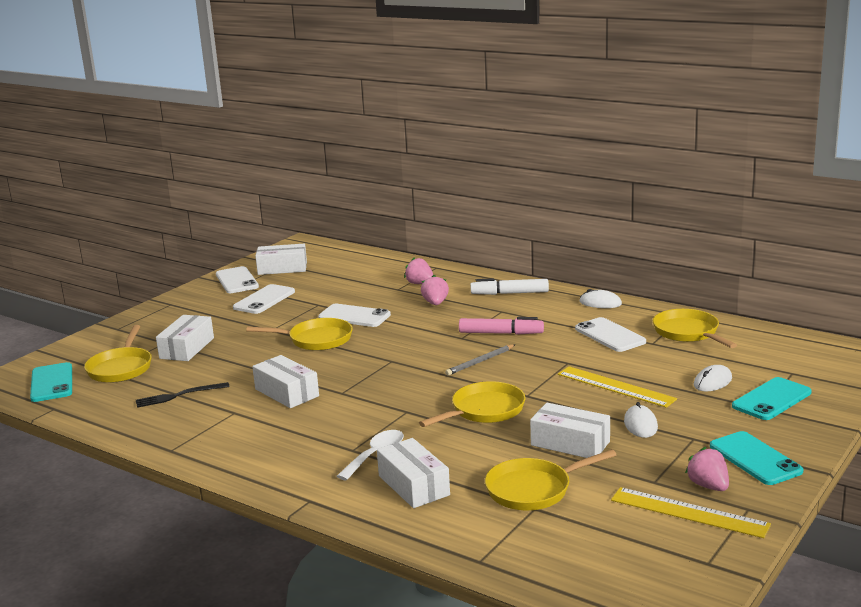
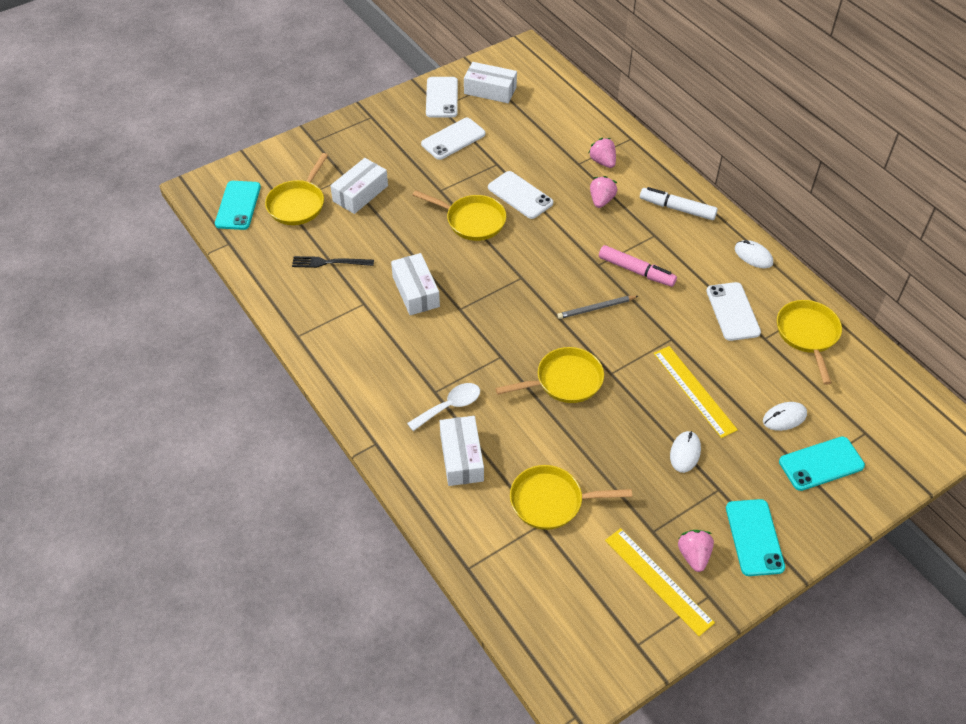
camera: 20 degrees right, 30 degrees up
white box [530,403,610,458] -> none

